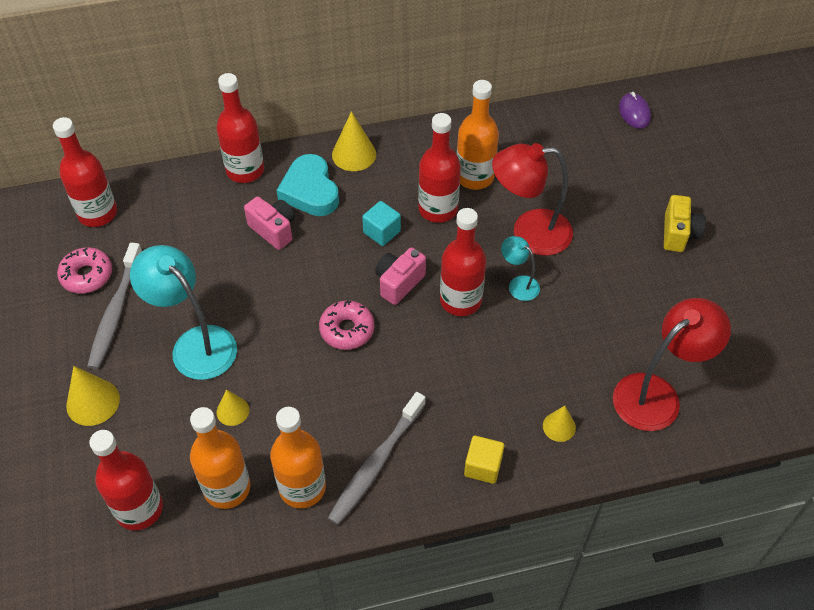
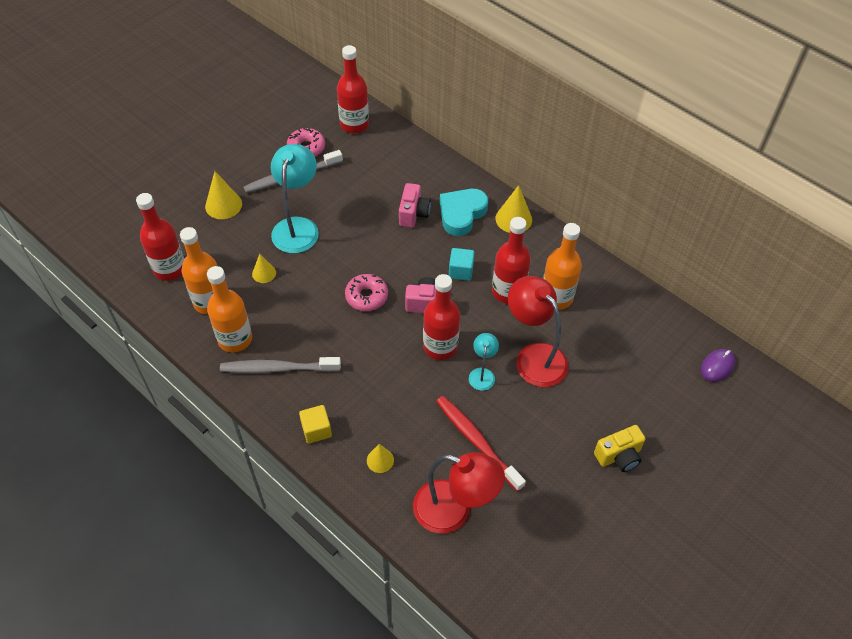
camera: 55 degrees right, 0 degrees up
red bottle [216,73,264,183] -> none
none -> red toothbrush [436,396,526,492]

